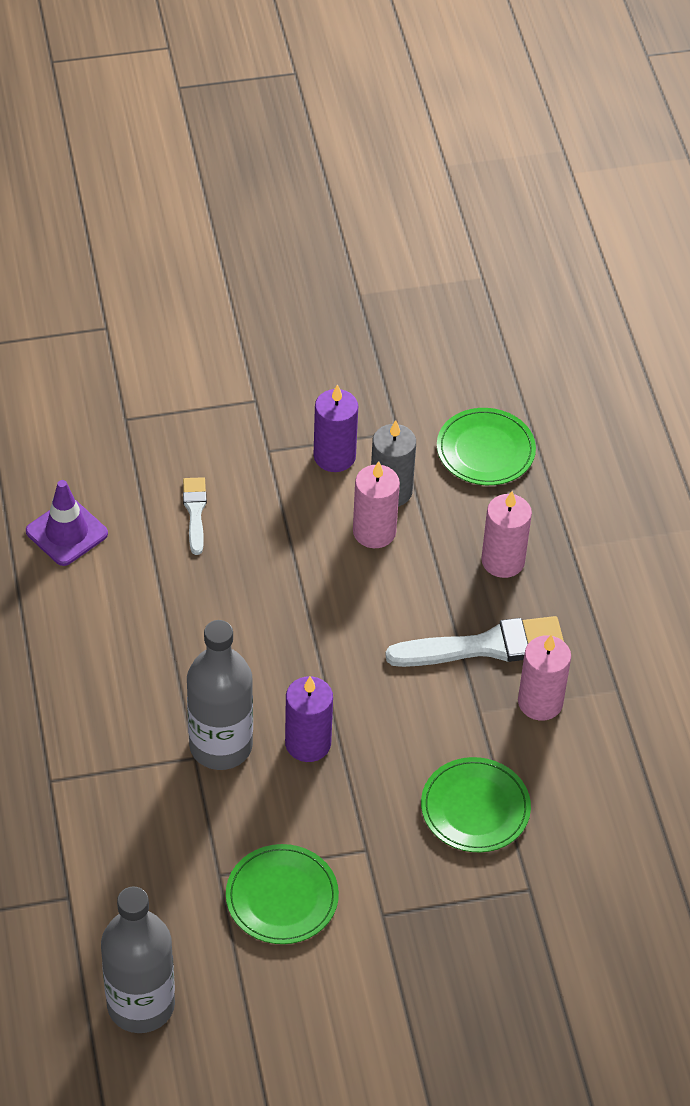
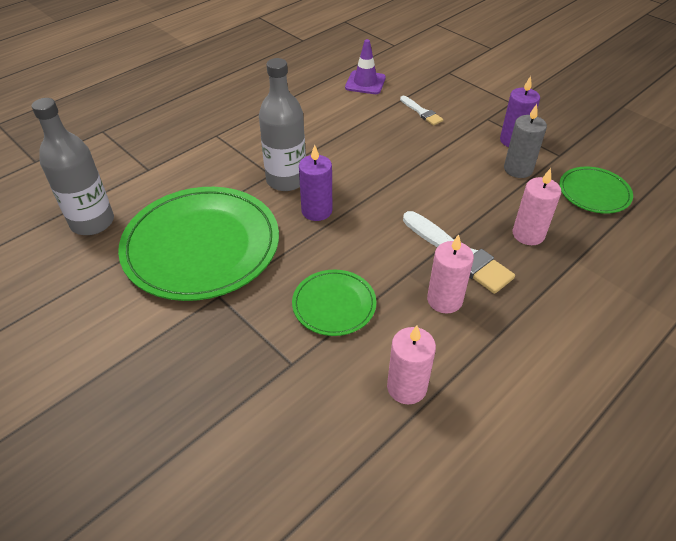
camera: 60 degrees right, 5 degrees down
white brush [183,477,207,555] -> white brush turned 90 degrees clockwise [400,96,443,125]
green plate [226,844,339,944] -> green plate [118,187,279,301], size x2.03
pink candle [353,461,400,548] -> pink candle moved to [387,326,436,405]

